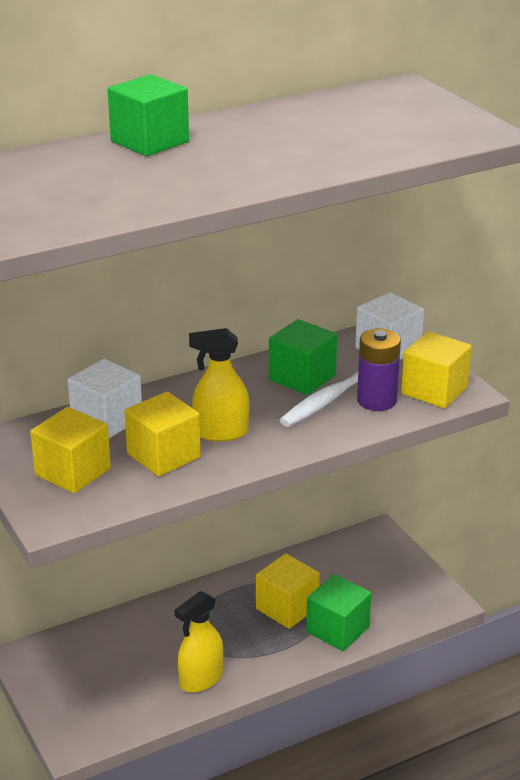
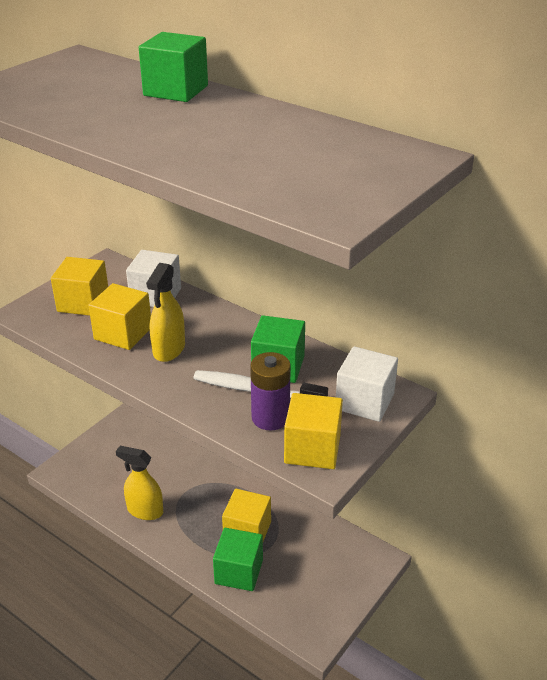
camera: 65 degrees right, 5 degrees up
yellow spray bottle [189,328,249,442] -> yellow spray bottle turned 135 degrees counterclockwise [146,263,185,362]

